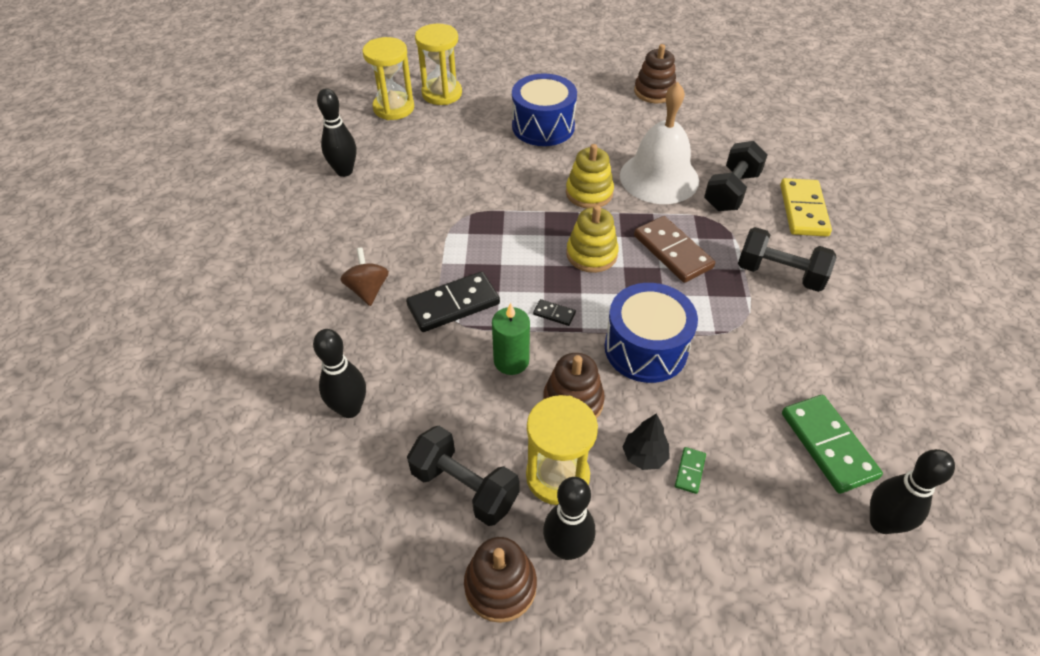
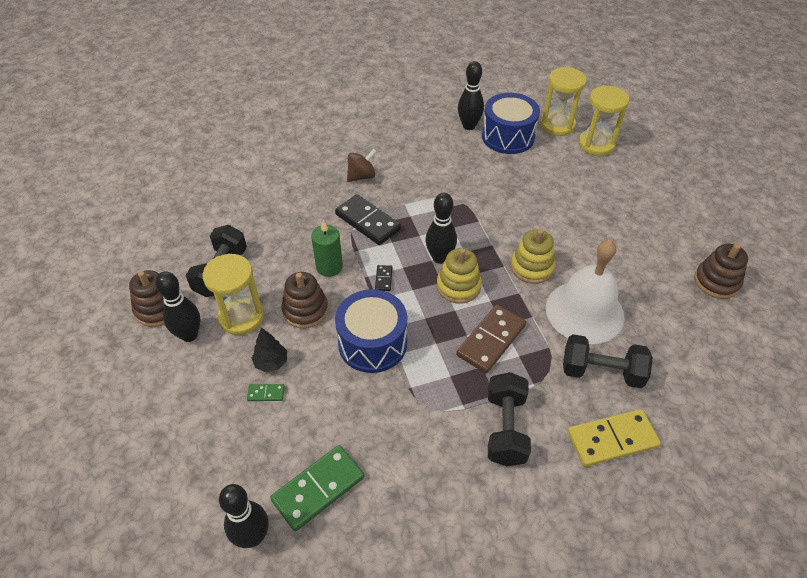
camera: 70 degrees right, 0 degrees up
black bowling pin [313,329,366,418] -> black bowling pin moved to [425,193,457,264]
blue drum [512,73,577,146] -> blue drum moved to [482,93,540,154]

